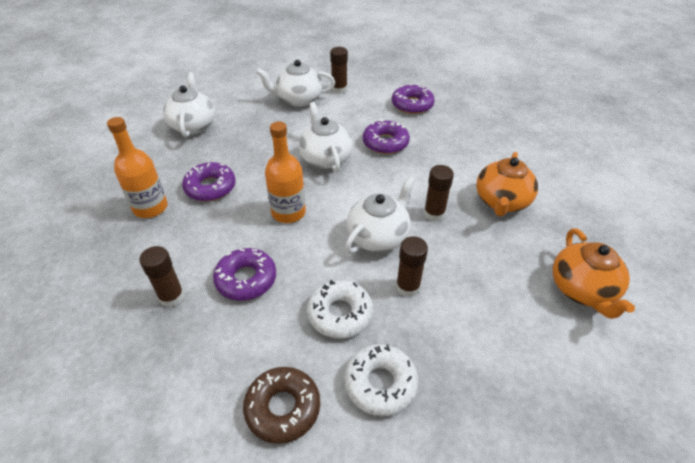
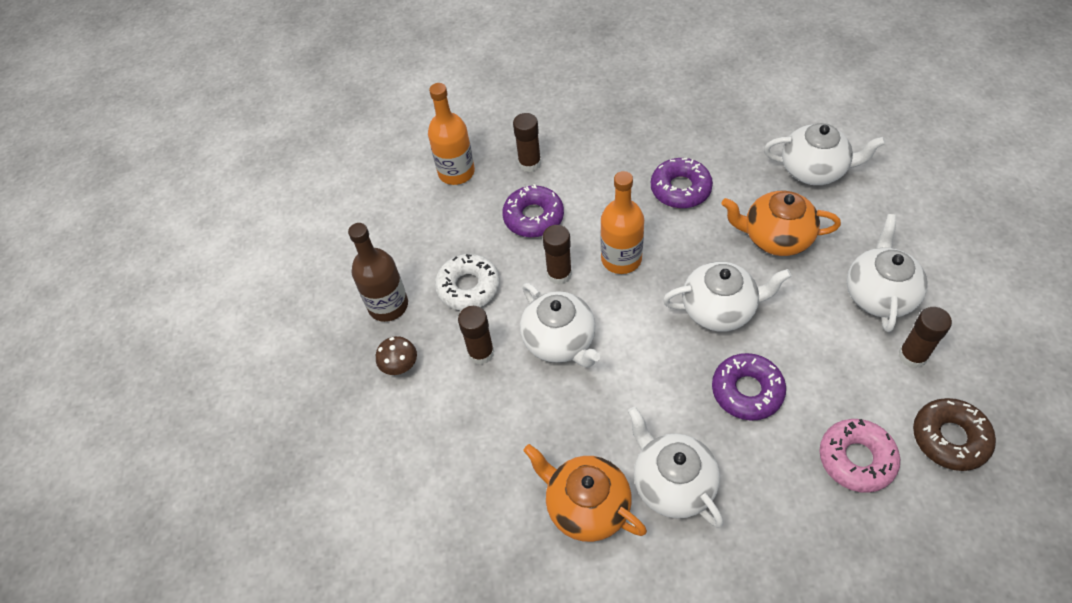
camera: 110 degrees right, 10 degrees up
orange bottle [107,117,168,218] -> orange bottle moved to [428,83,475,185]
brown donut [243,367,320,444] -> brown donut moved to [913,398,996,471]
white donut [344,344,418,416] -> brown bottle [348,223,408,322]
purple donut [392,84,435,114] -> pink donut [819,419,900,493]
brown glue stick [424,165,454,221] -> brown glue stick moved to [543,225,572,285]
orange teapot [553,228,635,319] -> orange teapot moved to [721,191,841,256]
none -> brown mushroom [376,336,417,375]
none -> white teapot [628,406,723,528]

